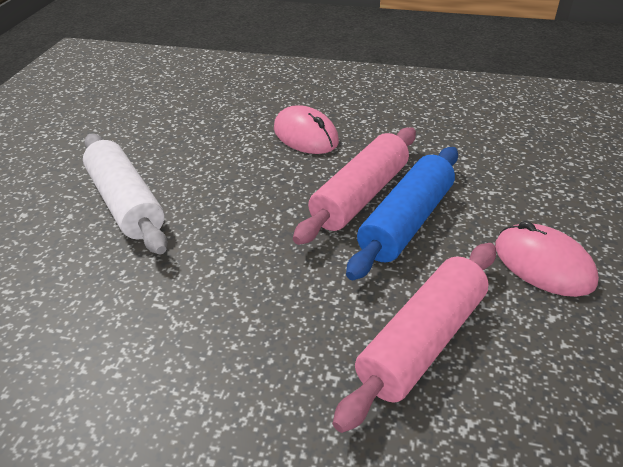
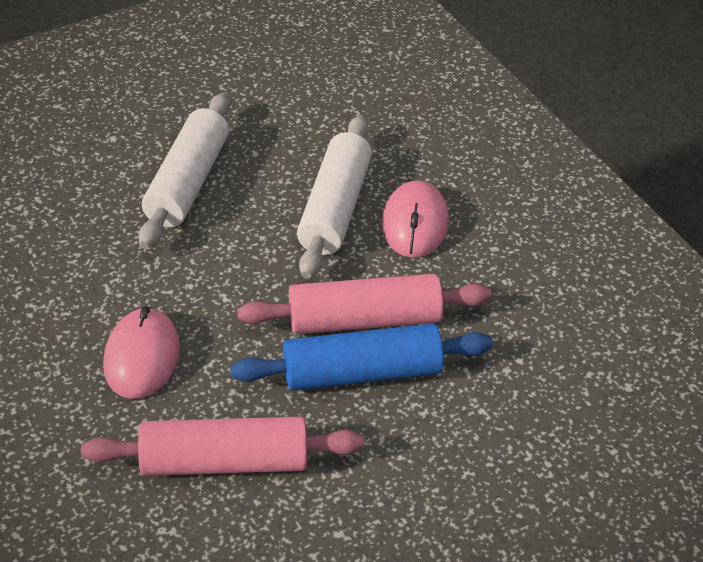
camera: 45 degrees right, 5 degrees up
pink mouse [495,221,599,297] -> pink mouse moved to [103,306,180,399]
none -> white rolling pin [297,115,372,279]

